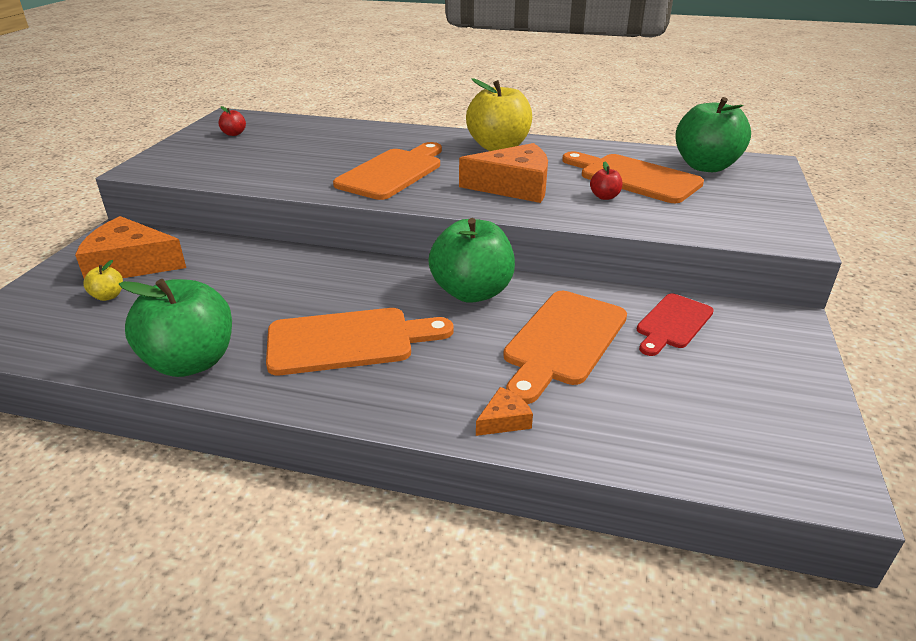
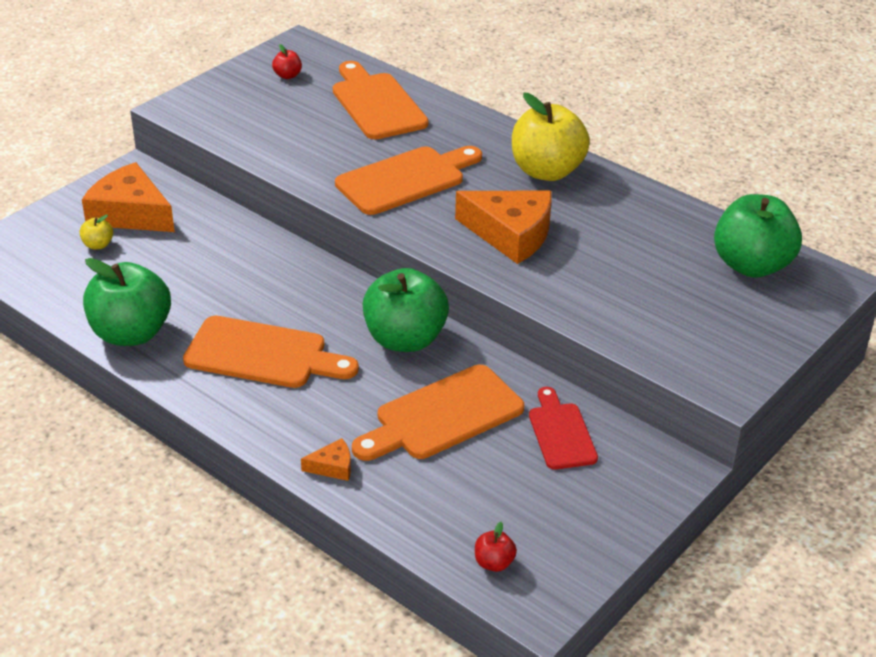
camera: 25 degrees right, 5 degrees up
orange cutting board [562,151,704,203] -> orange cutting board moved to [333,61,428,139]
red apple [590,161,622,200] -> red apple moved to [475,522,517,572]
red cutting board [637,293,714,356] -> red cutting board turned 105 degrees clockwise [529,387,598,470]

